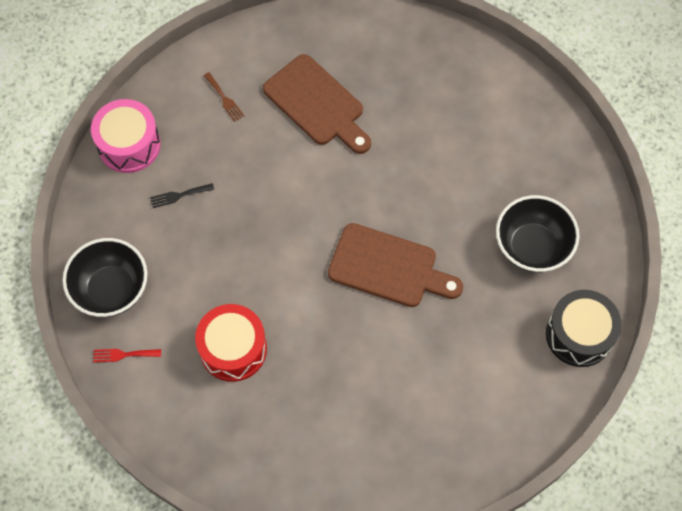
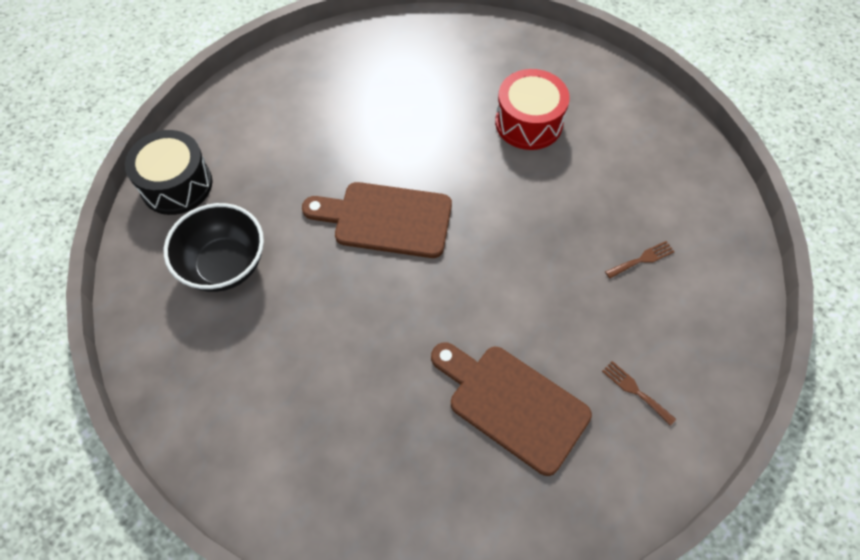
camera: 170 degrees right, 5 degrees down
black bowl [62,238,147,317] -> none
pink drum [91,99,161,173] -> none
red fork [93,349,161,362] -> none
black fork [150,183,214,208] -> brown fork [605,241,674,279]

